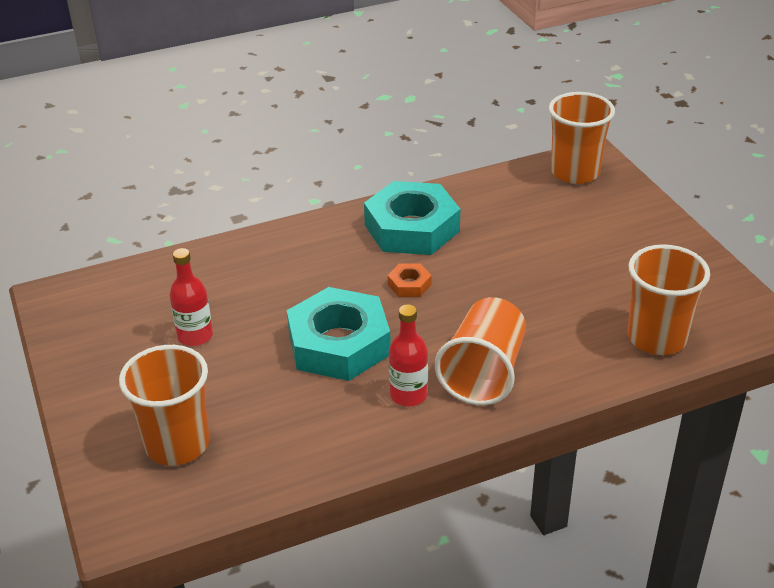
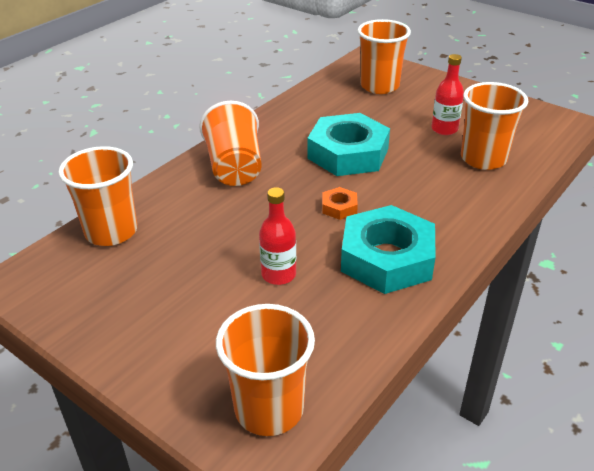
camera: 150 degrees right, 0 degrees up
red bottle [388,304,428,406] -> red bottle moved to [259,187,296,285]
none -> orange cup [461,82,528,170]

